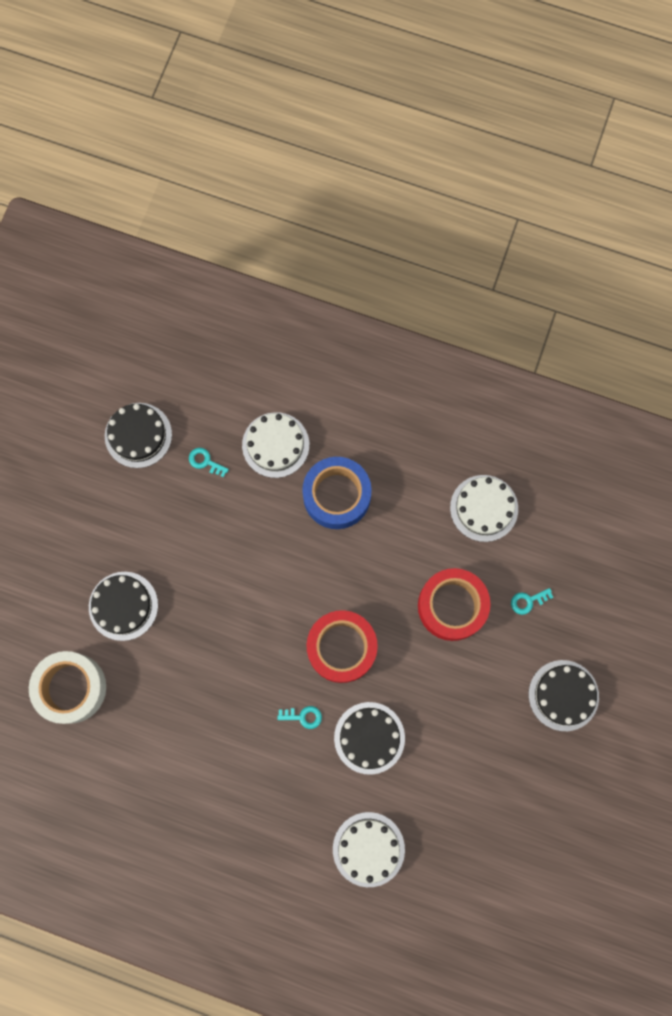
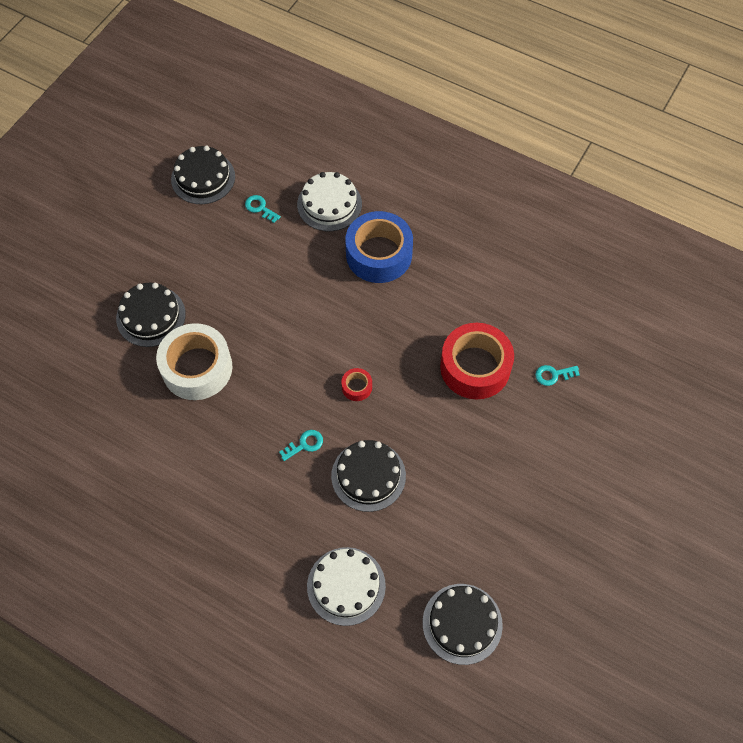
camera: 10 degrees right, 15 degrees down
white tape [29,651,106,724] -> white tape moved to [156,323,232,400]
turquoise key [277,706,322,729] -> turquoise key turned 45 degrees counterclockwise [279,430,323,461]
red tape [306,610,378,683] -> red tape [341,368,372,401], size x0.43
white cake [450,475,518,542] -> none
black cake [529,660,599,731] -> black cake moved to [423,584,503,665]

